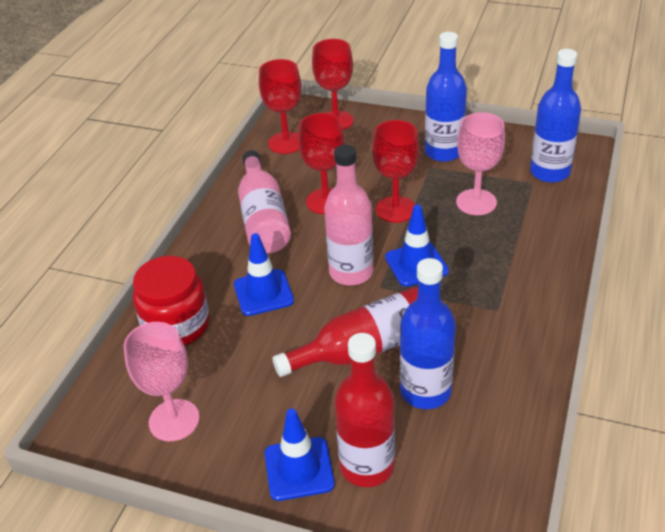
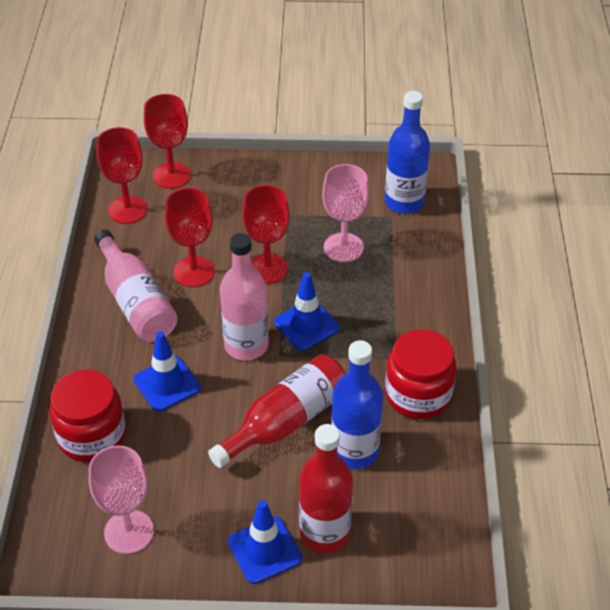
camera: 20 degrees left, 5 degrees up
blue bottle [425,32,467,162] -> none
none -> red jar [385,329,456,419]

